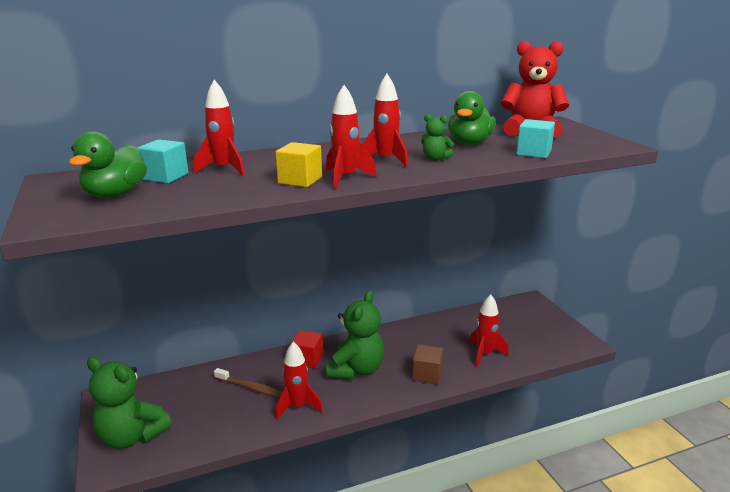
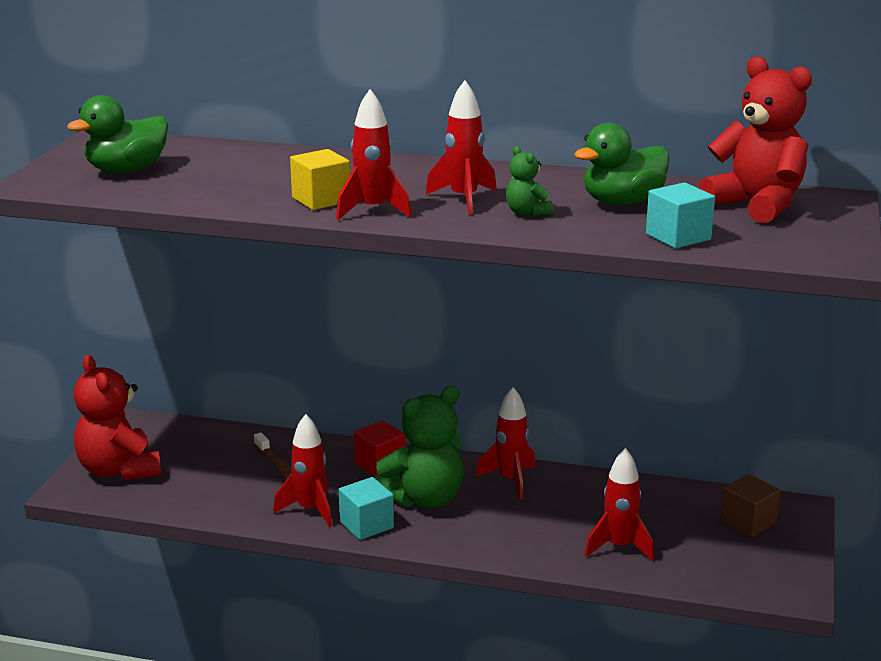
camera: 35 degrees right, 0 degrees up
green teddy bear [87,357,172,449] -> red teddy bear [73,355,161,481]
turquoise cube [137,139,189,183] -> turquoise cube moved to [339,477,394,540]
red rocket [194,80,245,176] -> red rocket moved to [476,387,536,500]
brown cube [412,345,443,385] -> brown cube moved to [720,474,780,537]

